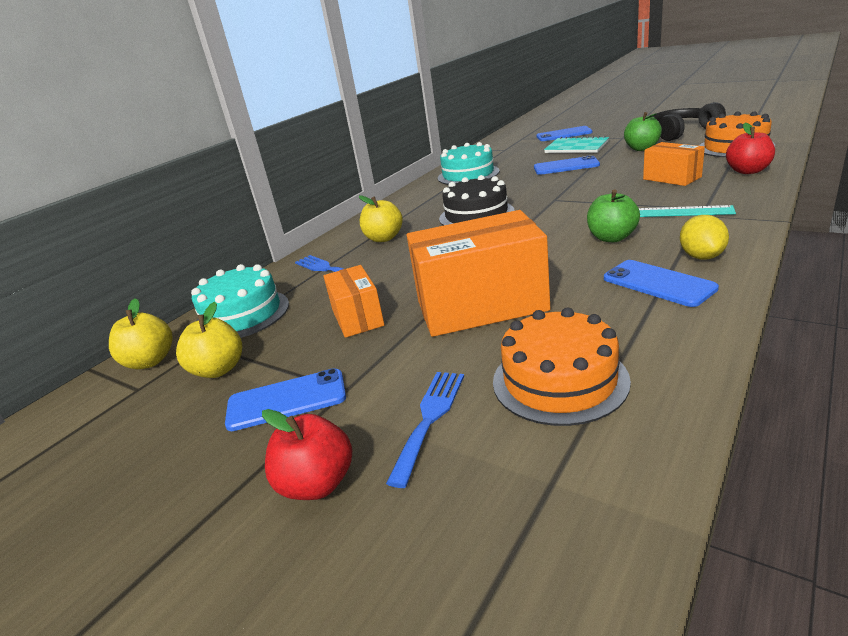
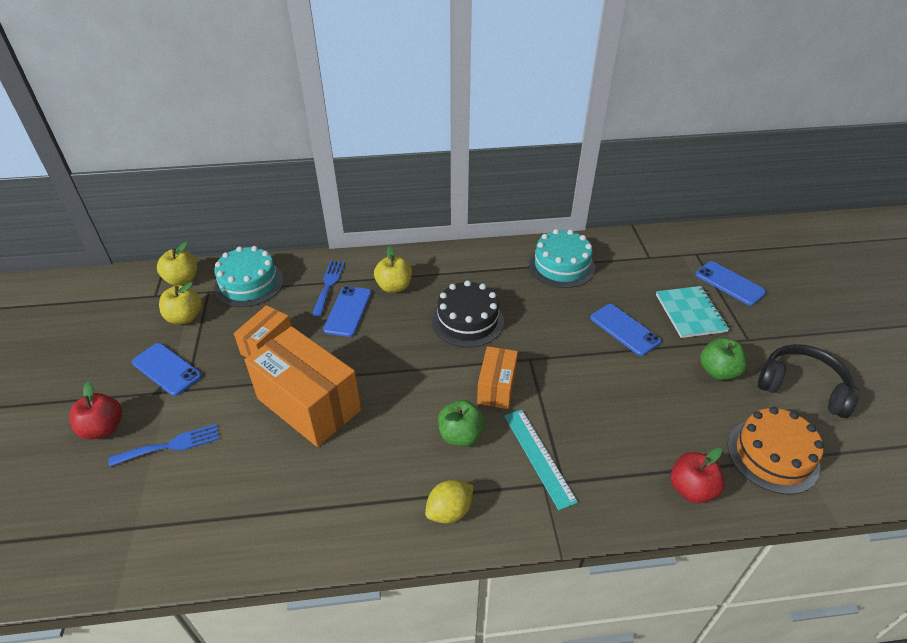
camera: 45 degrees right, 15 degrees up
orange cake [493,308,631,426] -> none
blue phone [604,260,719,307] -> blue phone moved to [323,286,372,337]
orange box [643,142,705,186] -> orange box moved to [477,346,518,409]

